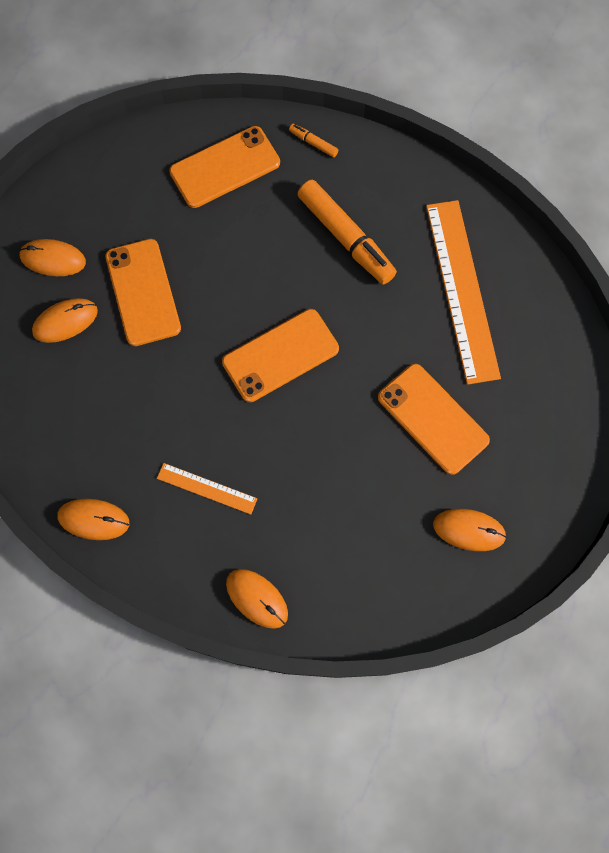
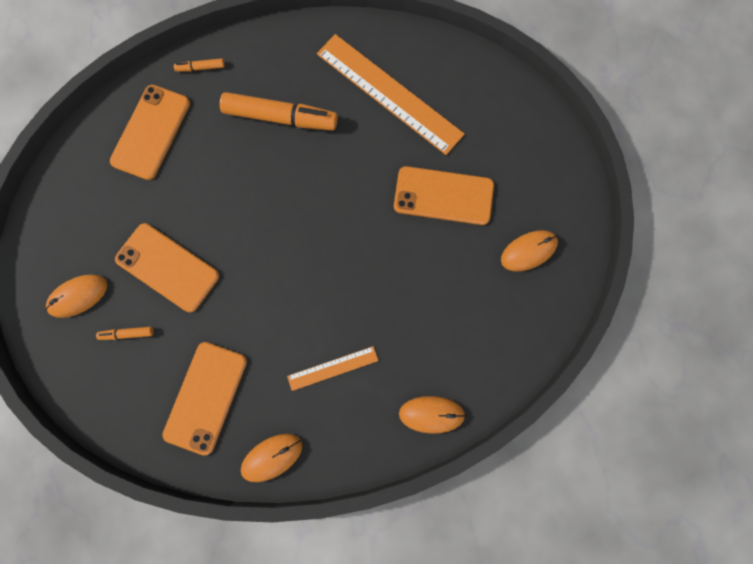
camera: 40 degrees left, 5 degrees up
orange mouse [32,298,98,343] -> orange marker [96,327,153,340]
orange phone [222,309,339,402] -> orange phone moved to [162,342,247,456]

